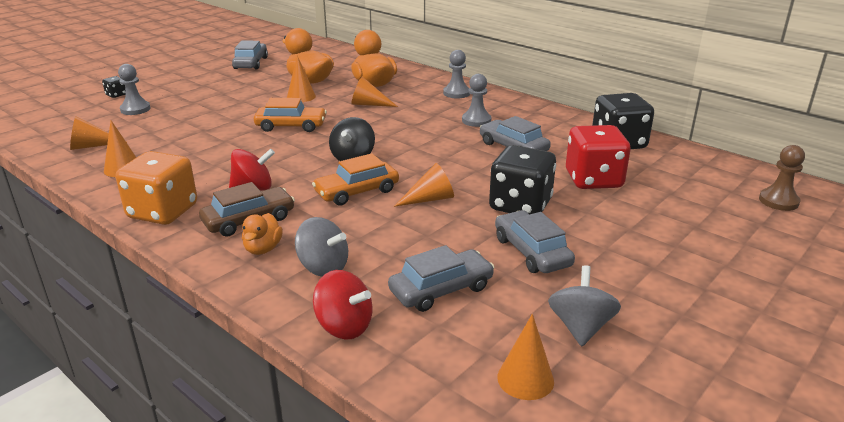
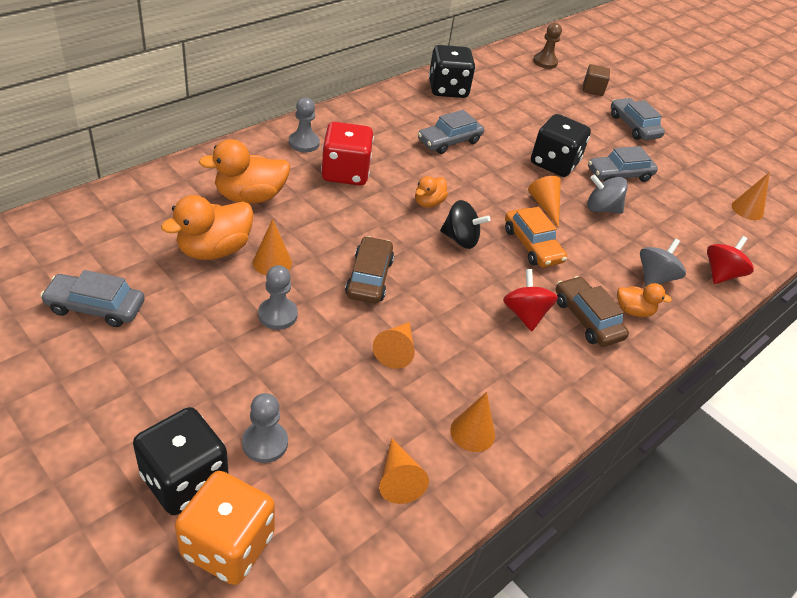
camera: 90 degrees left, 15 degrees up
black dice [102,76,126,98] -> black dice [133,407,229,515], size x2.32
orange dice [116,151,197,225] -> orange dice moved to [175,471,275,585]
orange car [254,98,327,132] -> brown car [345,236,394,304]
orange cone [352,77,398,107] -> orange cone moved to [373,322,414,369]
grey car [388,245,494,312] -> grey car moved to [611,98,665,140]
grey pawn [462,74,491,127] -> grey pawn moved to [258,265,298,330]
grey spinning top [548,265,621,346] -> grey spinning top moved to [587,174,628,214]
red dice [566,125,631,189] -> red dice moved to [321,122,374,186]
none -> orange duck [415,176,448,208]
none -> brown cube [583,64,610,96]

